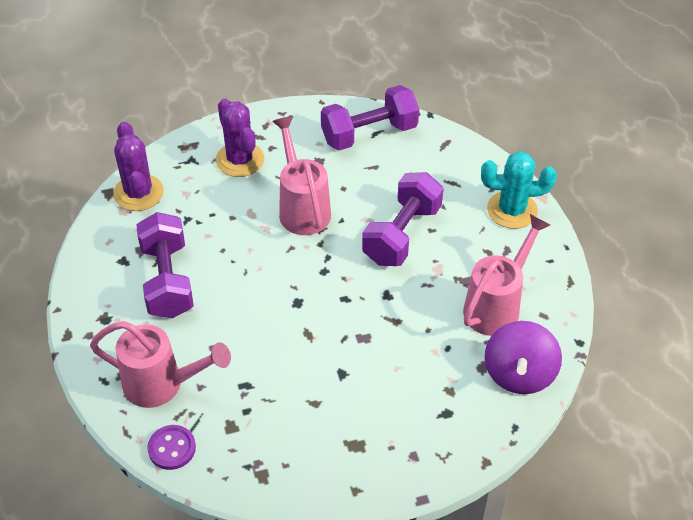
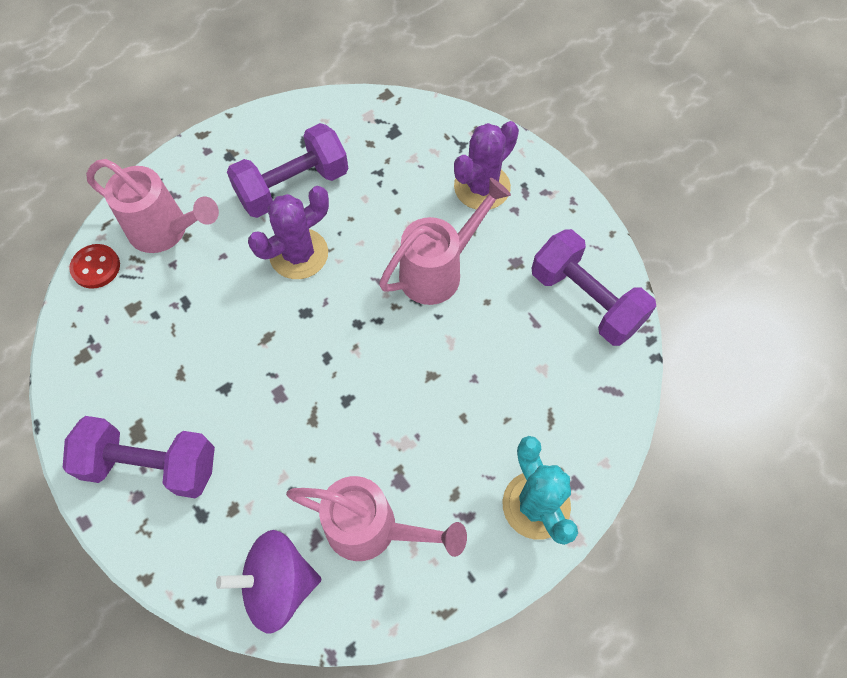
camera: 70 degrees right, 15 degrees up
pink watering can [90,321,231,408] -> pink watering can turned 60 degrees counterclockwise [86,159,219,253]
purple cactus [113,122,164,211] -> purple cactus moved to [248,186,329,279]
purple button [147,425,196,470] -> red button [69,244,120,289]
purple dumbbell [362,172,443,266] -> purple dumbbell moved to [62,416,215,499]

